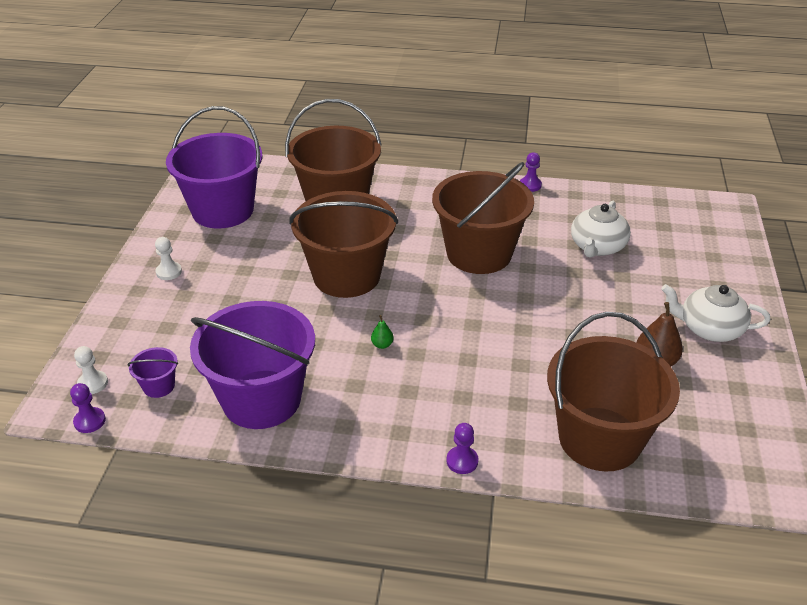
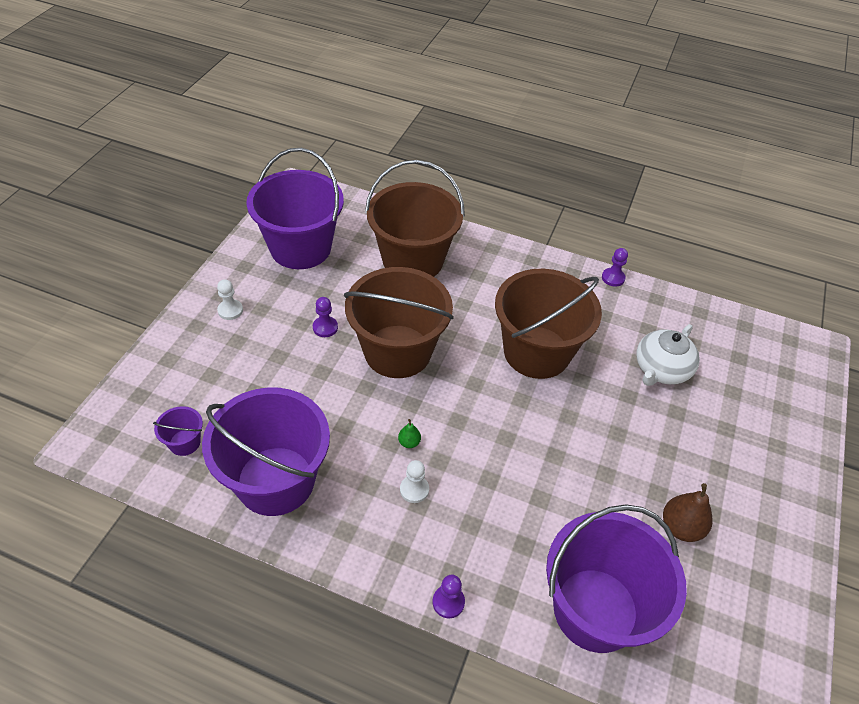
camera: 10 degrees right, 10 degrees up
purple pawn [70,383,106,433] -> purple pawn moved to [313,297,338,337]
white pawn [74,346,108,394] -> white pawn moved to [400,460,429,503]
brown bucket [547,312,680,472] -> purple bucket [546,504,687,653]
white teapot [661,284,770,342] -> none

